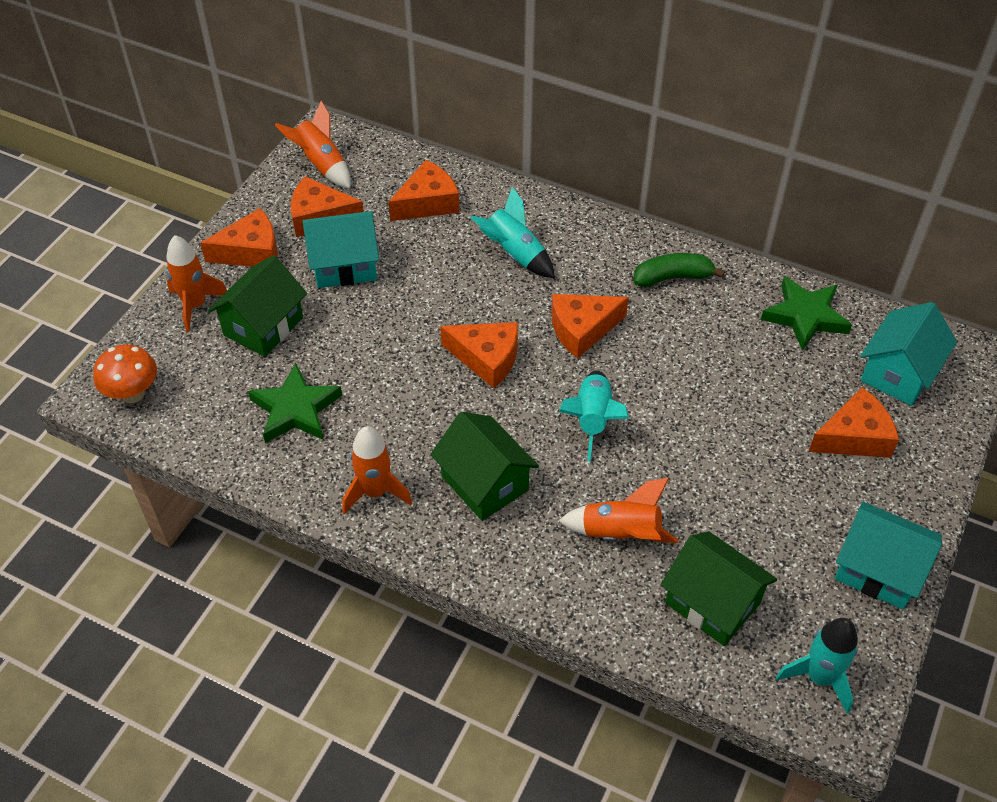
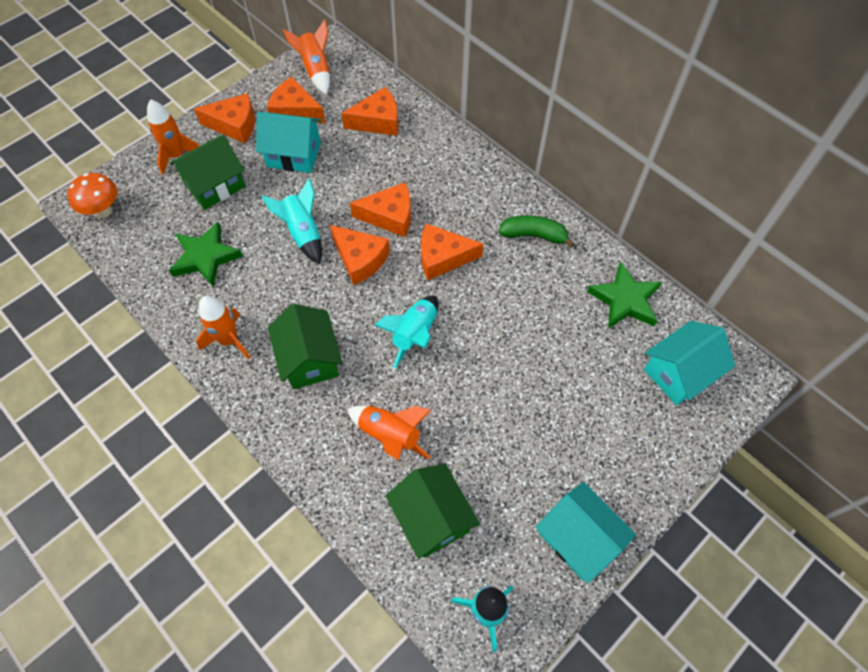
camera: 20 degrees right, 10 degrees up
turquoise rocket [471,187,555,278] -> turquoise rocket moved to [262,178,322,265]
orange cheese [809,387,899,458] -> orange cheese moved to [350,182,411,237]

